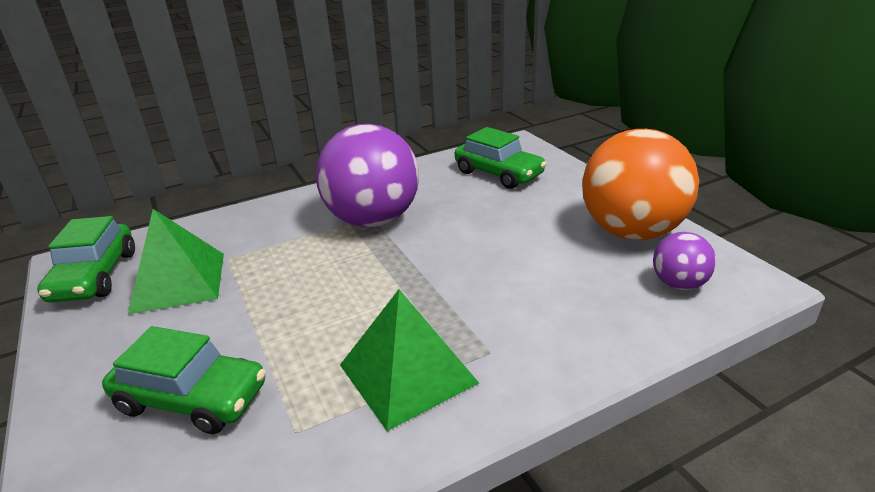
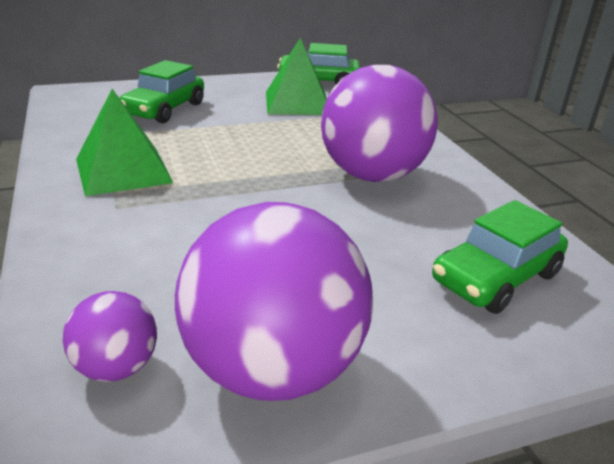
camera: 95 degrees right, 0 degrees up
orange ball [582,129,699,240] -> purple ball [175,202,373,401]

